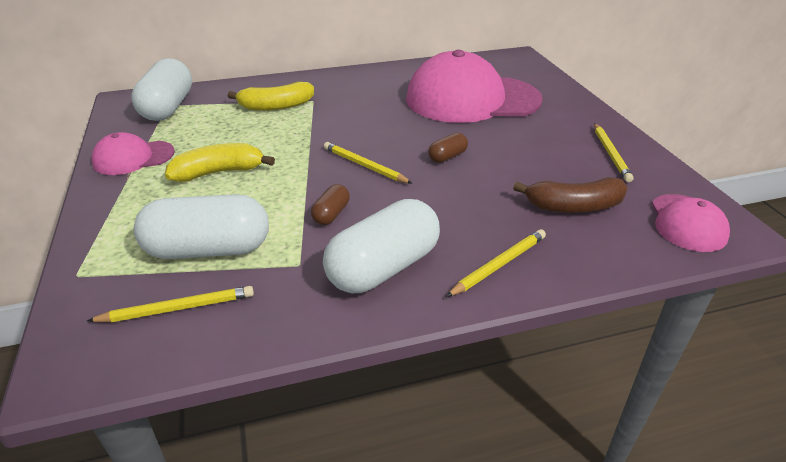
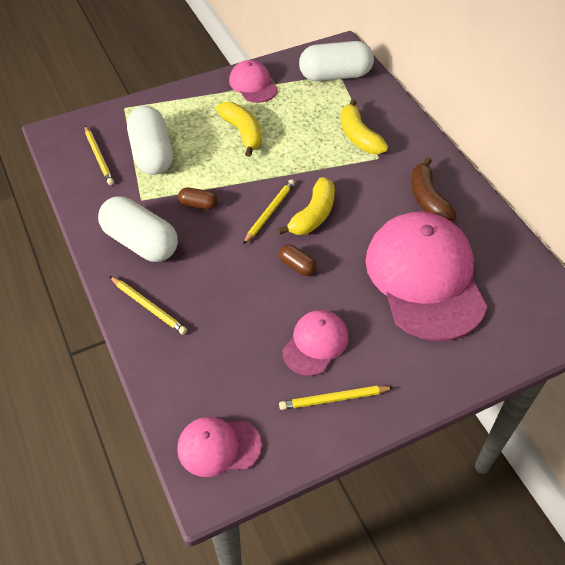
camera: 80 degrees right, 15 degrees up
brown banana [513,177,628,213] -> brown banana moved to [411,157,457,221]
none -> yellow banana [278,177,335,235]
none -> pink cap [282,310,349,376]

